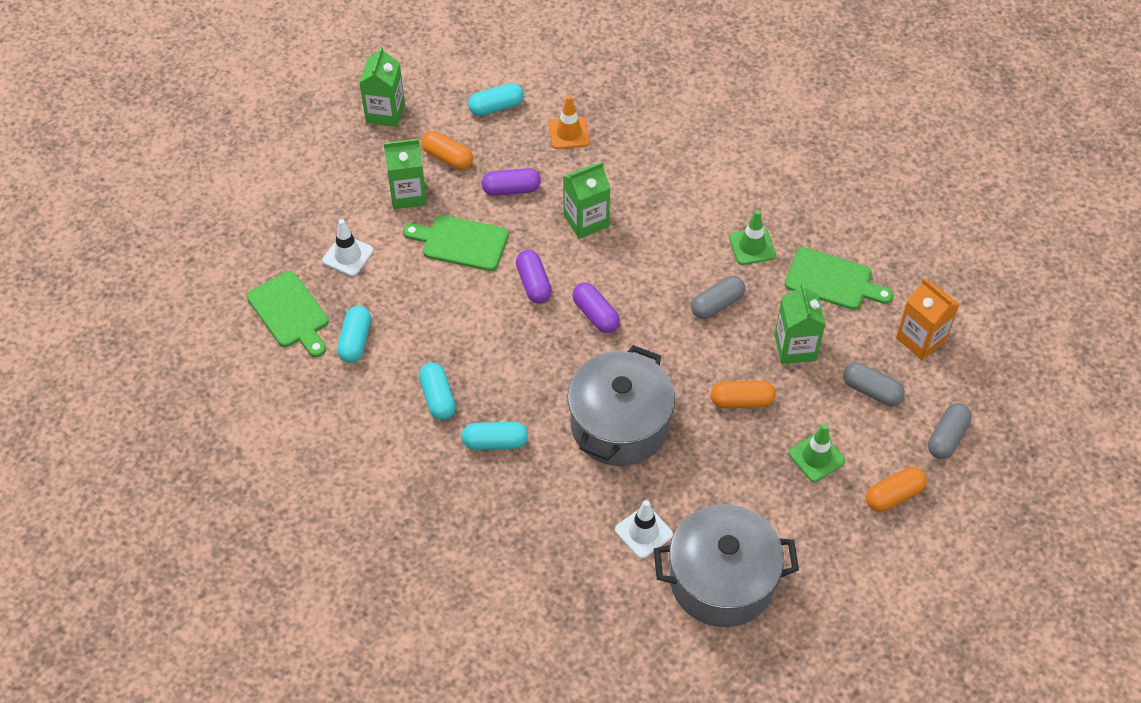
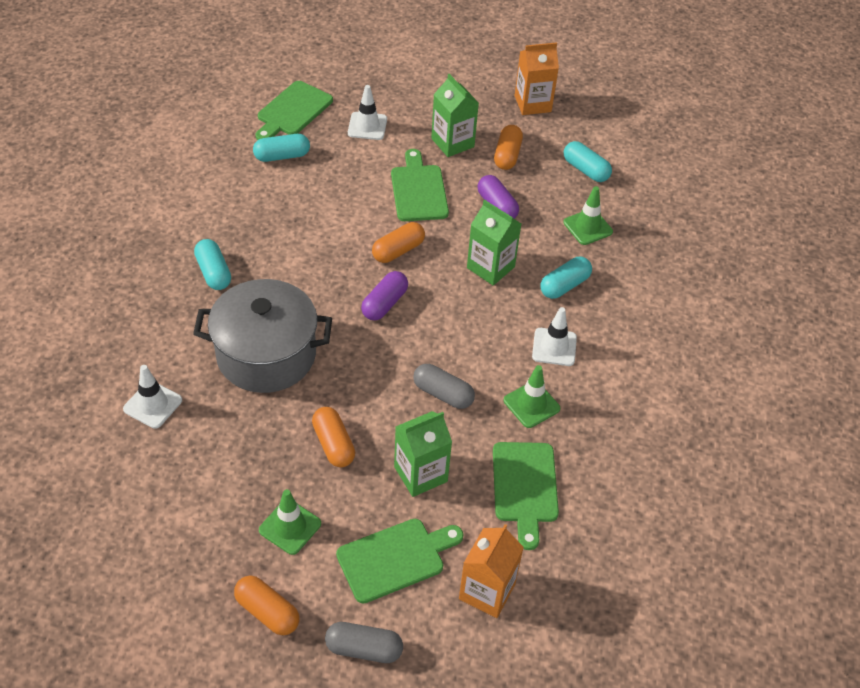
camera: 65 degrees right, 5 degrees down
green carton [359,47,405,127] -> orange carton [515,42,559,115]
turquoise capsule [419,362,456,420] -> turquoise capsule moved to [540,257,592,299]
purple capsule [516,250,552,304] -> orange capsule [372,222,425,263]
orange traffic cone [549,95,590,149] -> green traffic cone [563,186,613,245]
grey pot [654,504,799,627] -> none
grey capsule [843,363,905,406] -> green cutting board [336,519,463,604]
none -> white traffic cone [532,307,577,366]

